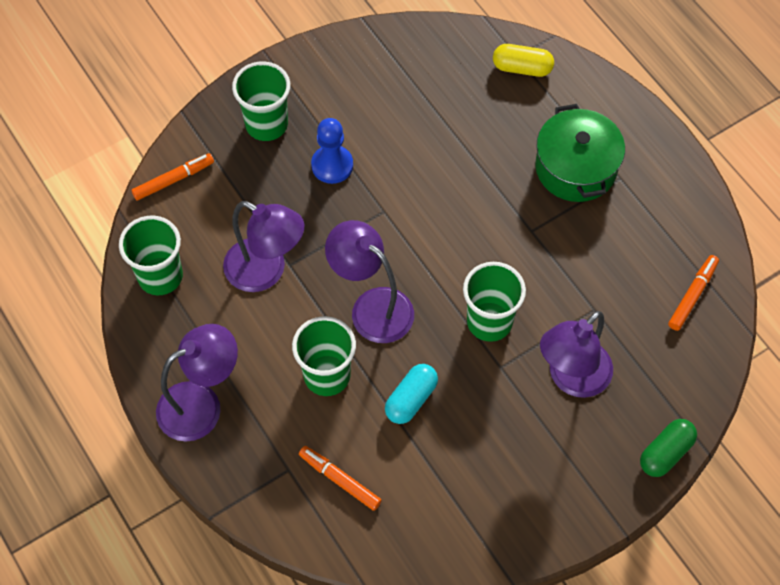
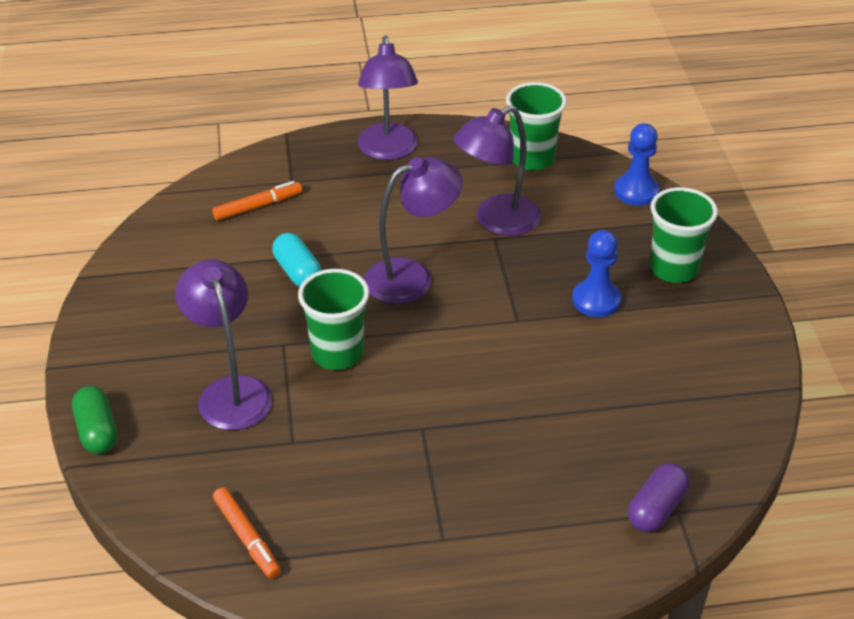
camera: 115 degrees right, 20 degrees down
orange marker [132,153,214,200] -> blue pawn [614,123,659,206]
green cup [292,316,356,396] -> none
yellow capsule [493,44,554,77] -> purple capsule [628,463,689,532]
green pot [535,104,625,202] -> none

